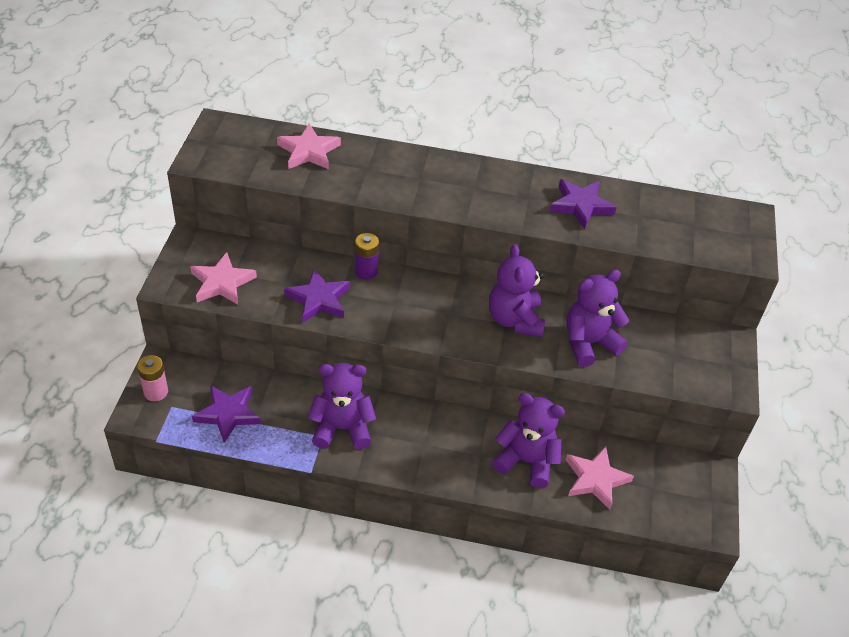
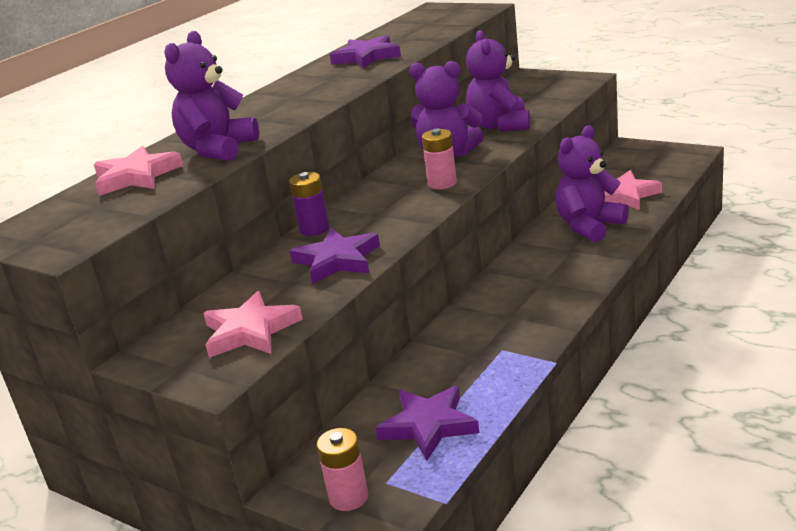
camera: 60 degrees left, 20 degrees down
purple teddy bear [308,363,376,449] -> purple teddy bear moved to [164,31,259,161]
none -> pink battery [422,129,457,189]

